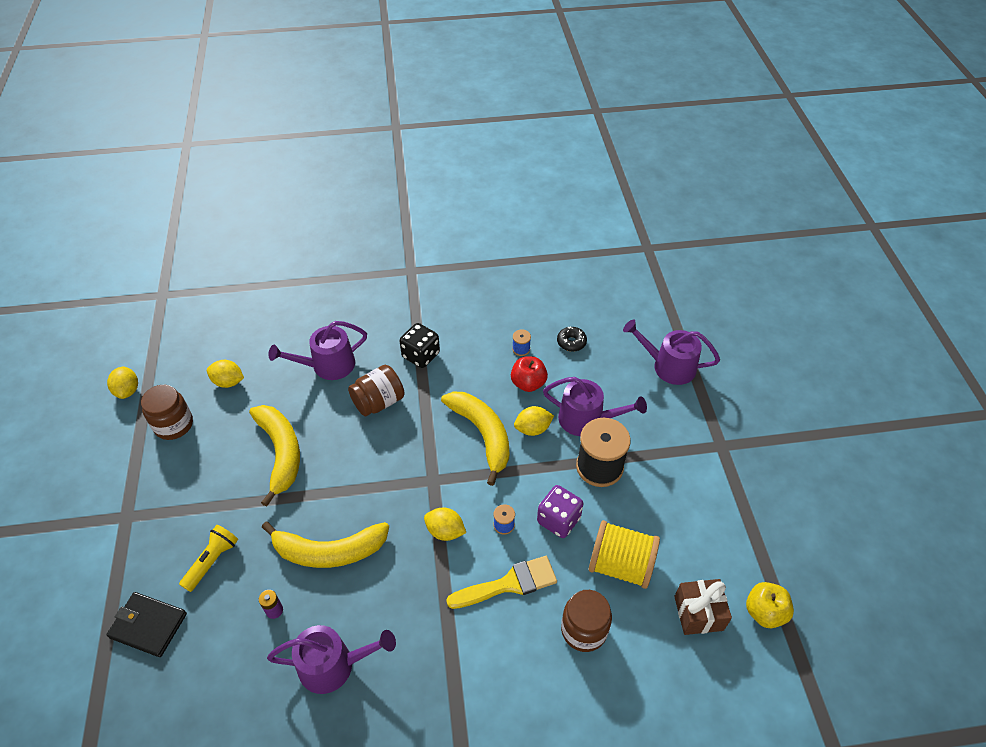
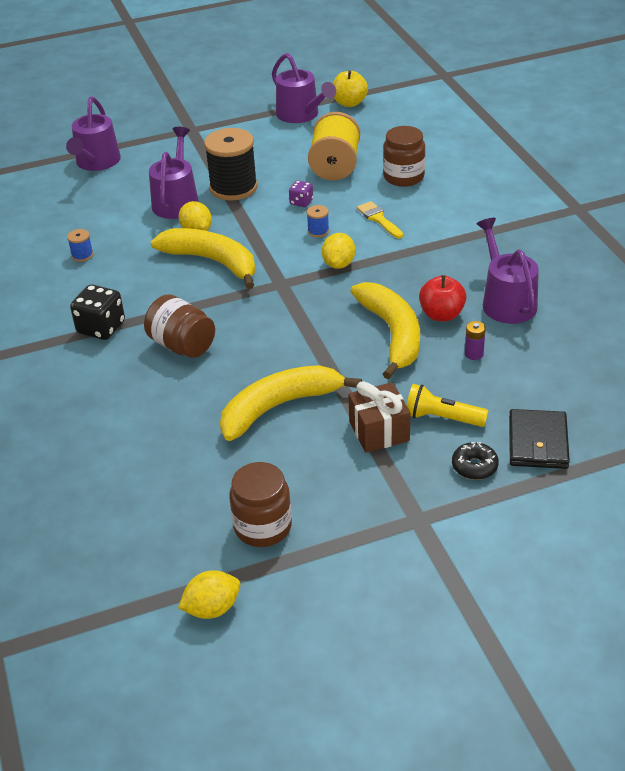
camera: 100 degrees left, 10 degrees down
yellow lemon [207,360,244,388] -> none
purple watering can [268,321,367,380] -> purple watering can moved to [272,53,336,123]
yellow banana [441,391,509,486] -> yellow banana turned 75 degrees clockwise [151,228,255,289]
yellow brush [446,556,557,609] -> yellow brush [357,201,403,238], size x0.63
red apple [511,356,548,392] -> red apple moved to [419,275,467,321]
purple dice [537,485,583,538] -> purple dice [289,180,313,207], size x0.56
black donut [557,326,587,352] -> black donut moved to [452,442,499,480]
brown gift [674,579,732,635] -> brown gift moved to [348,381,410,453]

